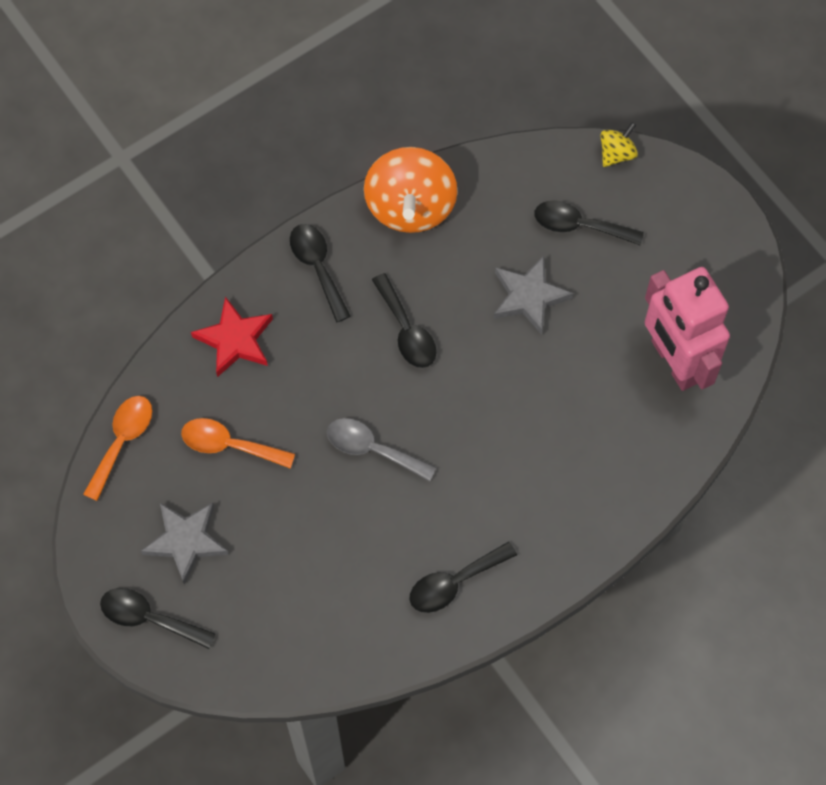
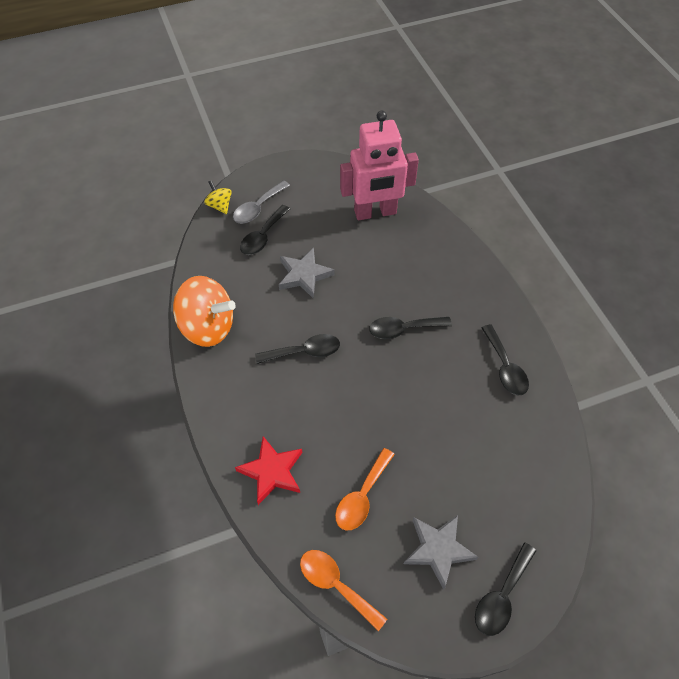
camera: 75 degrees left, 10 degrees down
black spoon [290,224,351,322] -> black spoon moved to [369,317,452,339]
grey spoon [327,418,437,481] -> grey spoon moved to [233,180,290,224]

